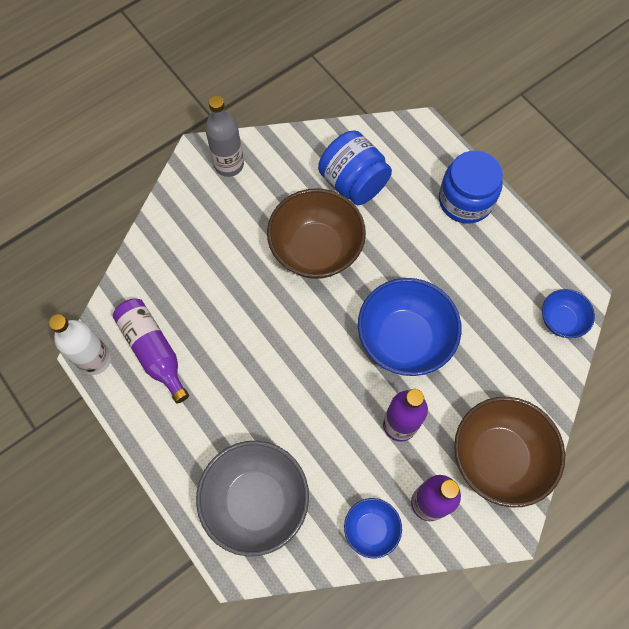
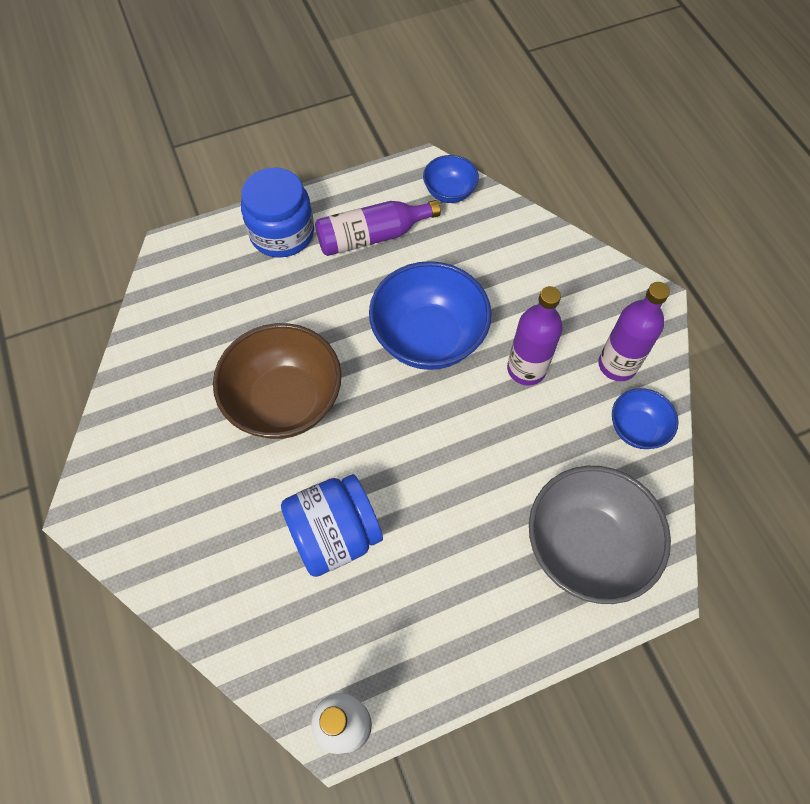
camera: 75 degrees left, 5 degrees down
purple bottle [113,298,189,403] -> purple bottle moved to [315,200,441,256]
grey bottle [205,95,244,177] -> none
blue jar [318,130,392,205] -> blue jar moved to [281,474,383,577]
brown bowl [454,397,565,508] -> none

